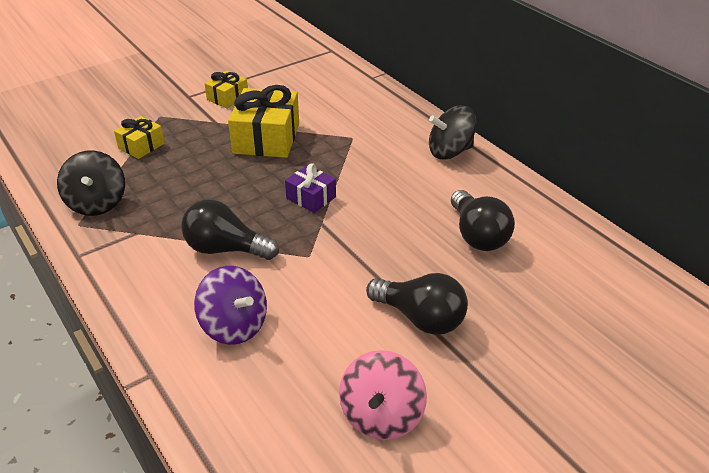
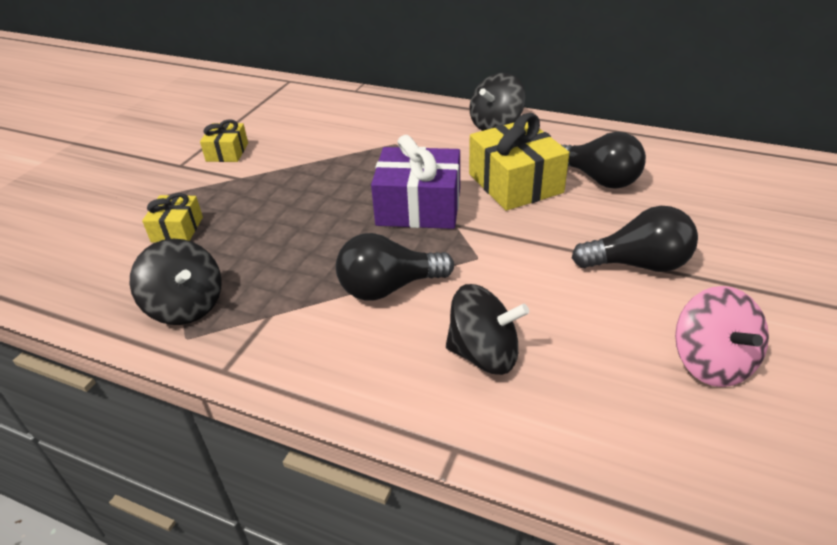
camera: 30 degrees left, 0 degrees up
purple spinning top [194,266,267,345] -> black spinning top [446,284,529,375]
yellow gift [228,85,299,158] -> yellow gift moved to [469,113,569,211]
purple gift [285,163,336,213] -> purple gift [371,135,460,229], size x1.83

